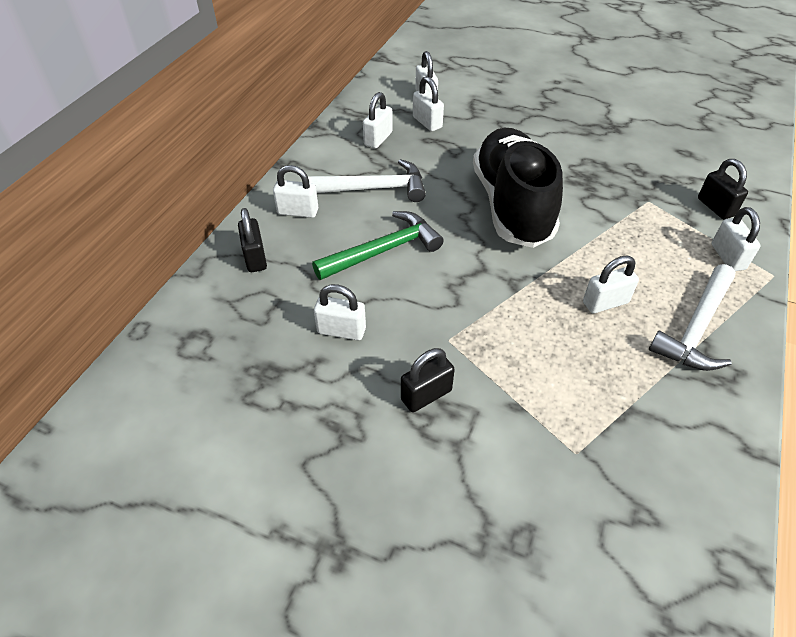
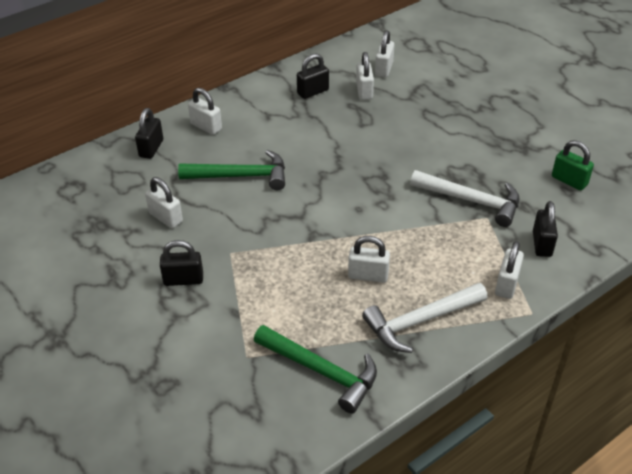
camera: 30 degrees right, 5 degrees down
white hammer [308,159,426,202] -> white hammer moved to [410,170,519,227]
white padlock [363,92,393,149] -> black padlock [297,53,329,99]
black shoe [473,128,563,248] -> none
none -> green hammer [254,325,377,413]
none -> green padlock [552,140,594,190]

